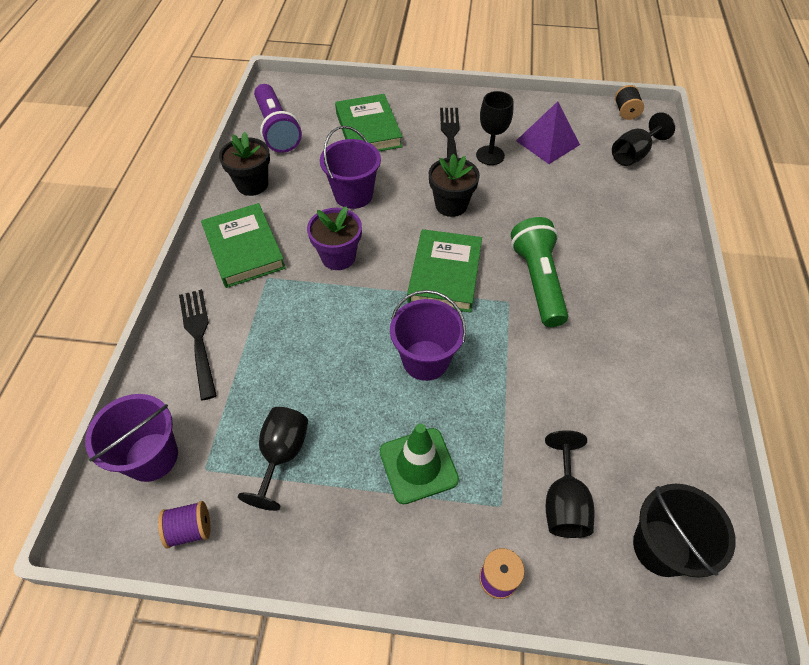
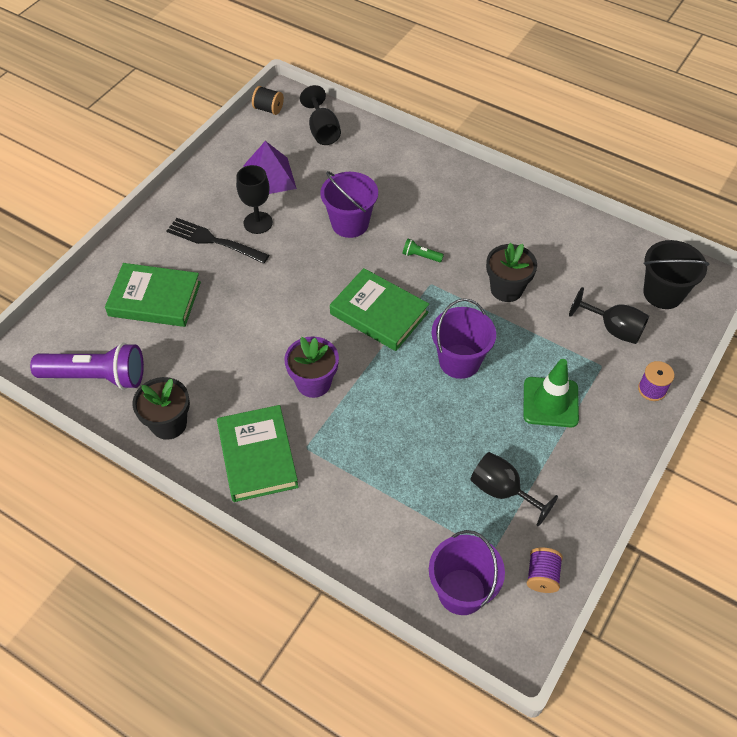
camera: 65 degrees left, 0 degrees up
black fork [179,289,217,400] -> none
green book [201,203,286,288] -> green book turned 75 degrees clockwise [217,405,299,502]
purple bucket [320,126,381,209] -> purple bucket moved to [320,171,378,238]
black flower pot [429,154,480,217] -> black flower pot moved to [486,243,537,302]
green flashlight [511,217,568,327] -> green flashlight [403,239,444,262], size x0.41

